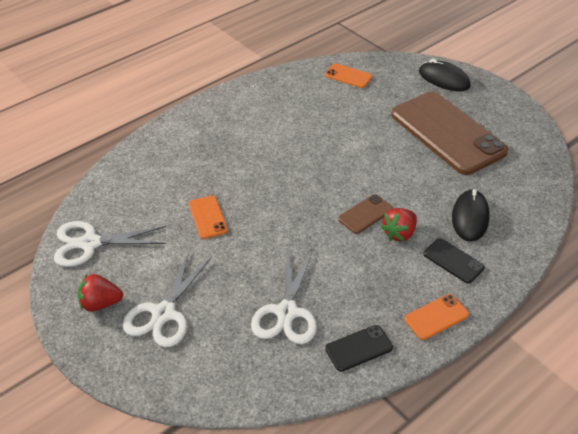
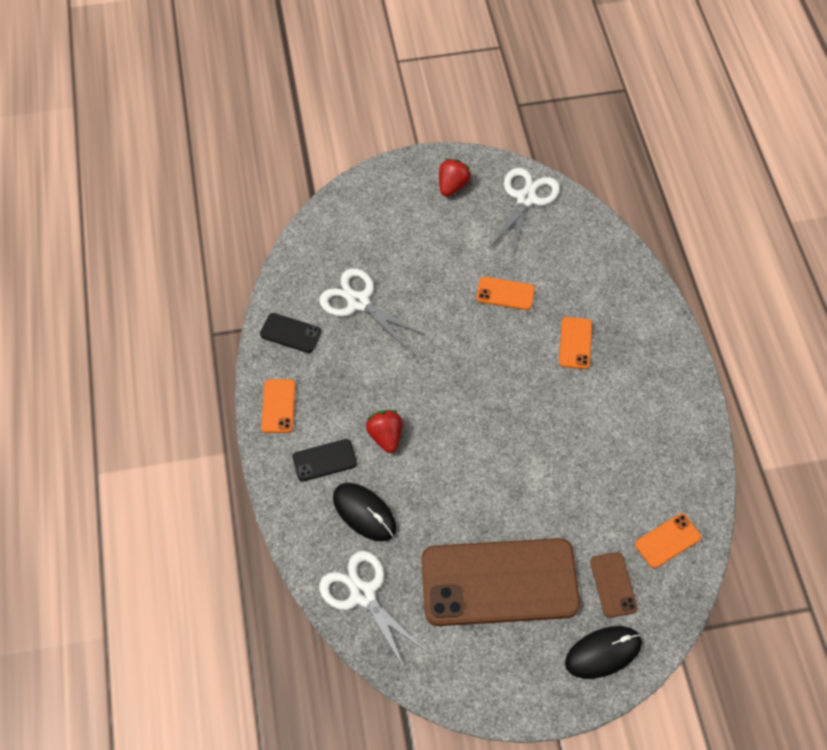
camera: 120 degrees right, 15 degrees up
white scissors [123,252,212,347] -> white scissors moved to [319,551,427,669]
black phone [325,325,393,372] -> black phone turned 75 degrees counterclockwise [260,313,321,353]
brown phone [338,194,393,234] -> brown phone moved to [590,552,638,618]
none -> orange phone [559,317,592,369]

